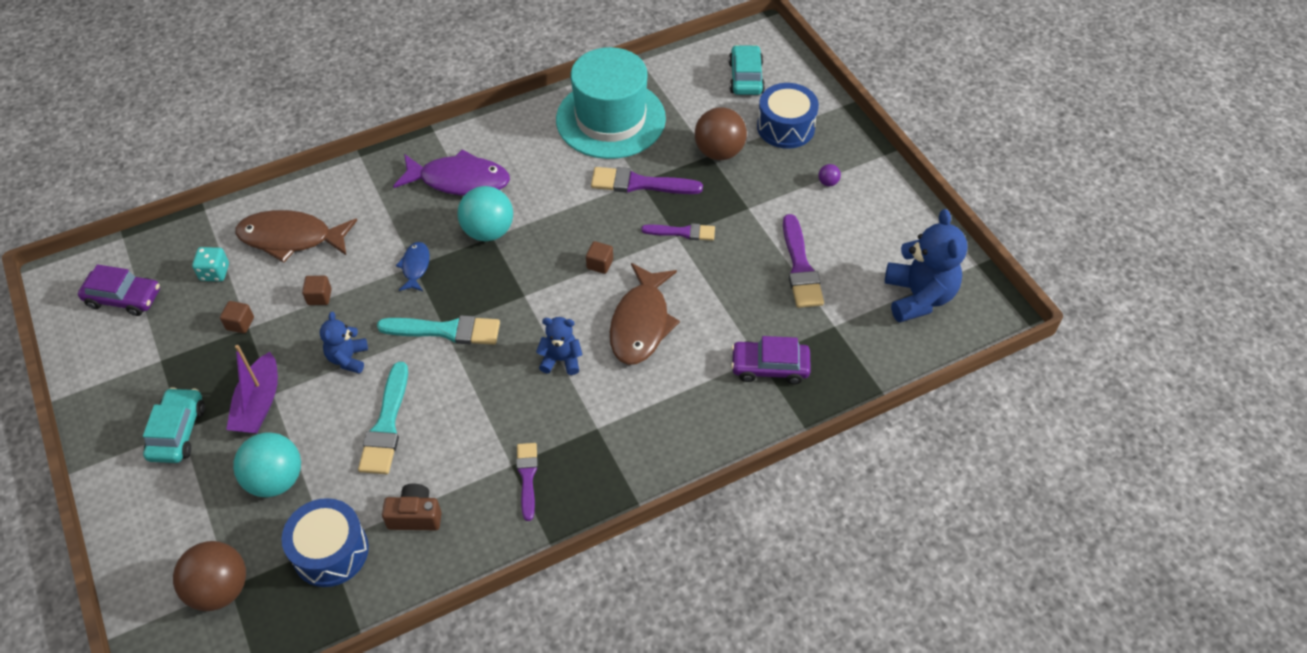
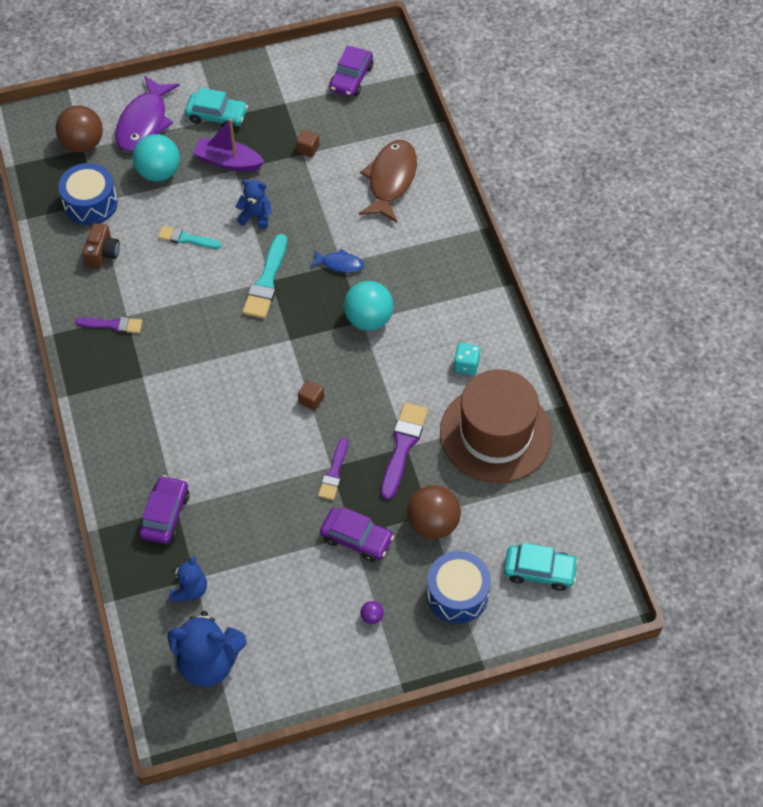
camera: 100 degrees right, 5 degrees up
turquoise dice [192,247,229,281] -> turquoise dice moved to [453,343,481,375]
brown cube [302,276,332,305] -> none
turquoise brush [358,362,408,474] -> turquoise brush [158,226,222,249], size x0.64
purple fish [393,149,510,196] -> purple fish moved to [115,76,180,151]
blue teddy bear [536,317,583,375] -> blue teddy bear moved to [169,556,207,601]
turquoise hat [556,47,666,159] -> brown hat [440,369,552,483]
brown fish [610,263,680,365] -> none
purple brush [783,214,824,308] -> none
none -> purple car [320,507,394,562]

